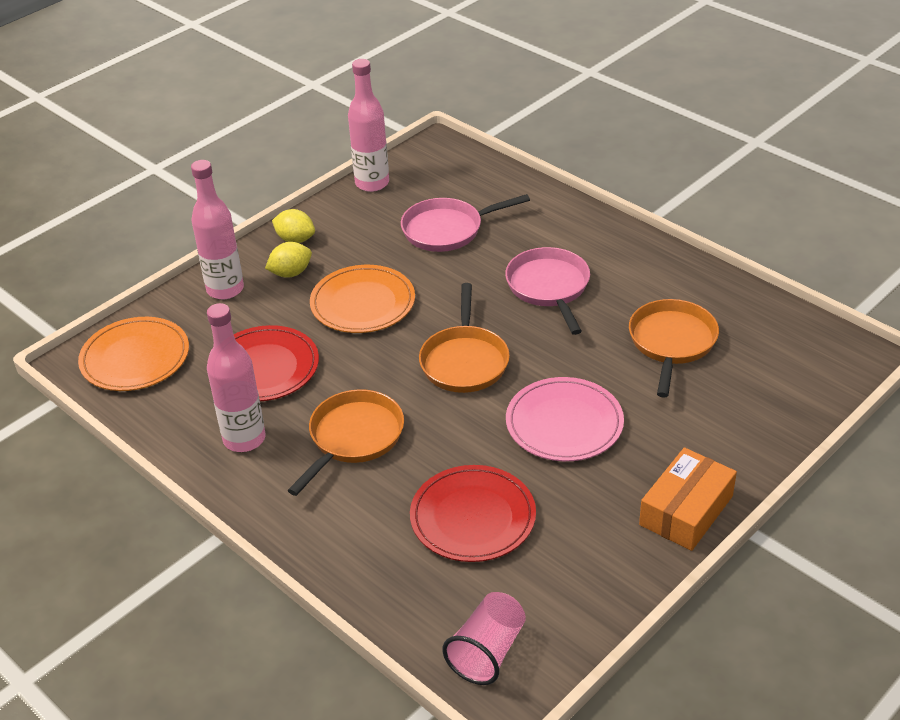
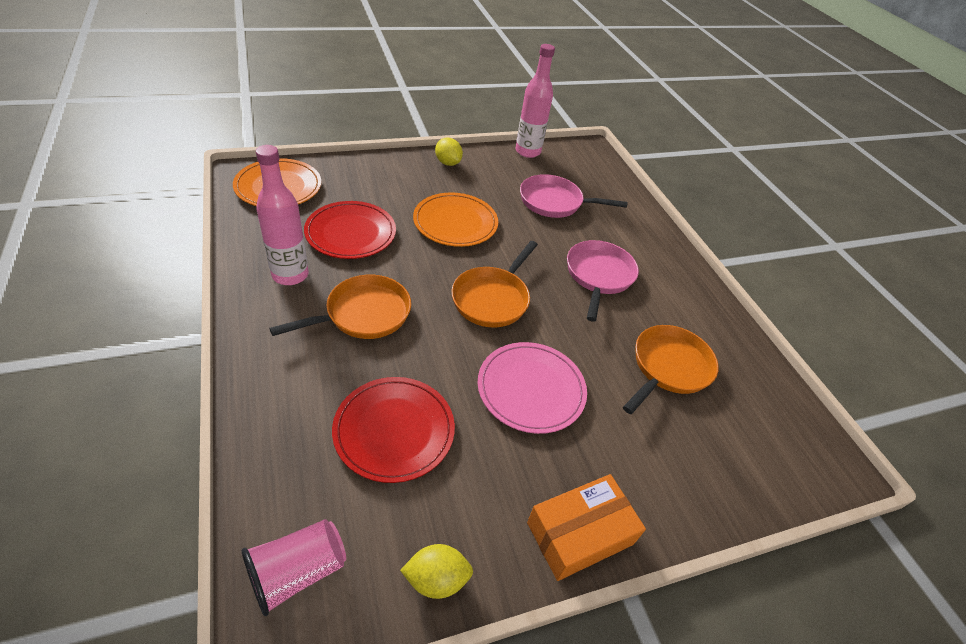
camera: 20 degrees right, 5 degrees up
pink bottle [191,160,244,299] -> none
yellow lemon [265,242,312,278] -> yellow lemon moved to [400,544,473,599]

